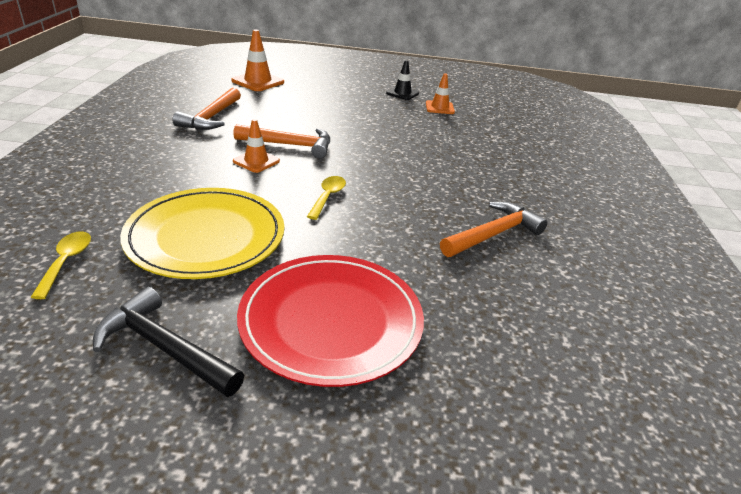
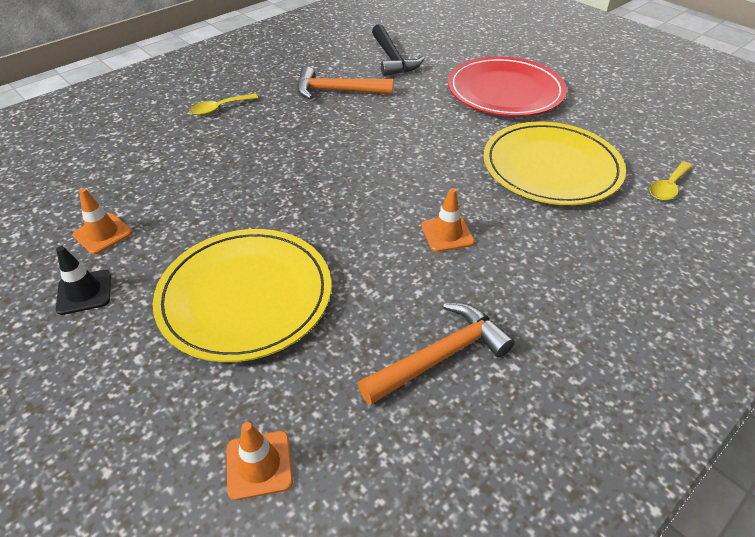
camera: 135 degrees left, 10 degrees up
black hammer [93,287,244,397] -> black hammer moved to [372,24,425,76]
orange traffic cone [231,30,284,91] -> orange traffic cone [226,422,293,500], size x0.67
orange hammer [233,124,330,158] -> none
yellow spoon [307,176,346,220] -> yellow spoon moved to [189,94,258,116]
none -> yellow plate [153,229,331,362]

